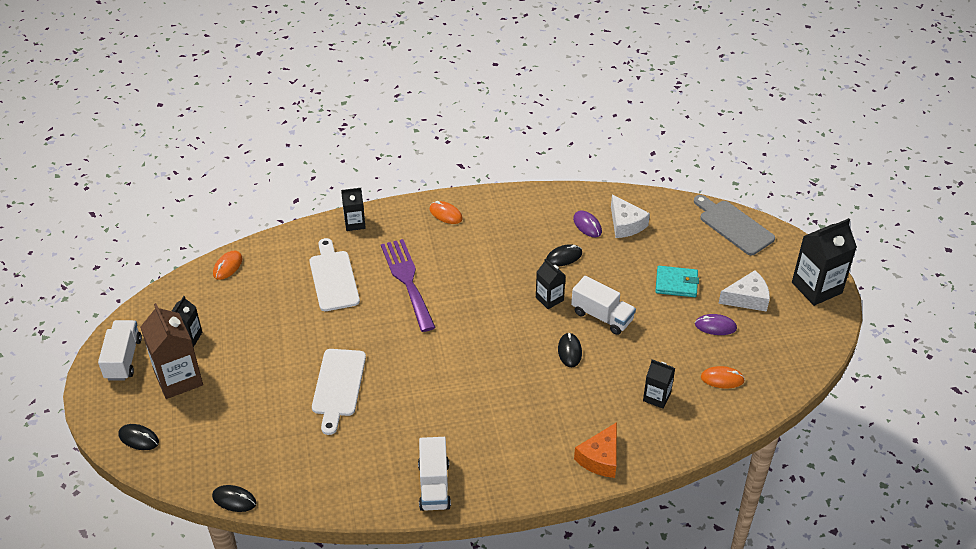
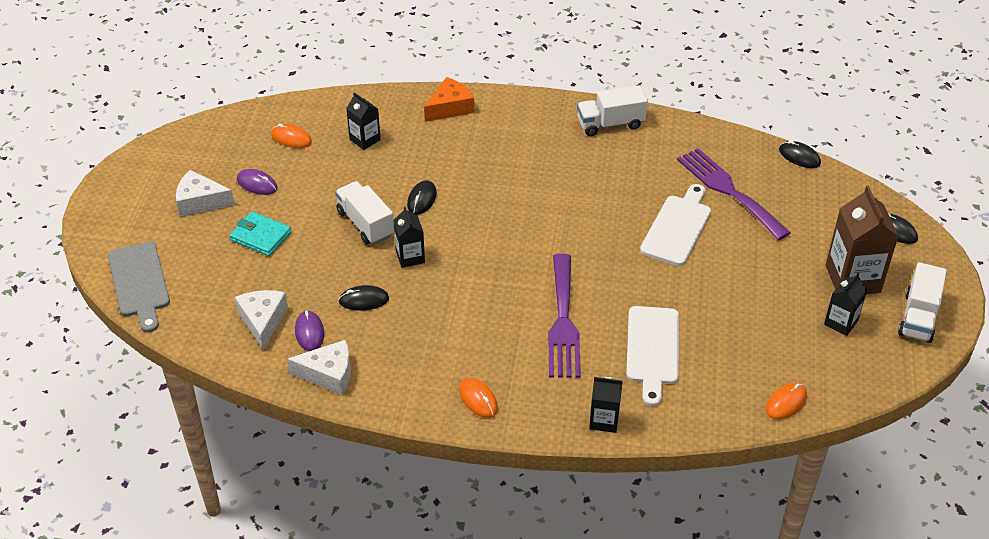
camera: 160 degrees left, 0 degrees up
white truck [418,437,451,511] -> white truck turned 120 degrees counterclockwise [577,86,648,136]
black carton [792,218,857,306] -> none
none -> white cheese [287,340,351,395]
none -> purple fork [677,148,791,240]

